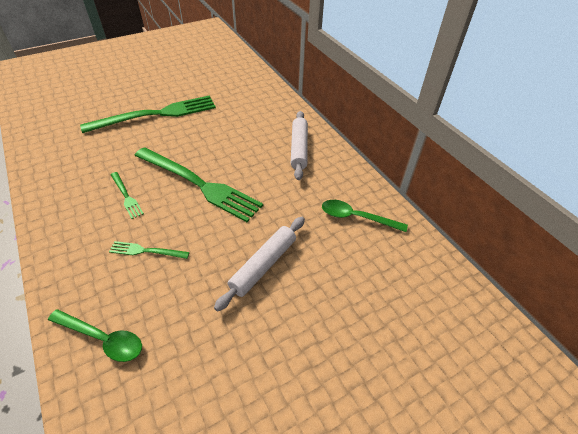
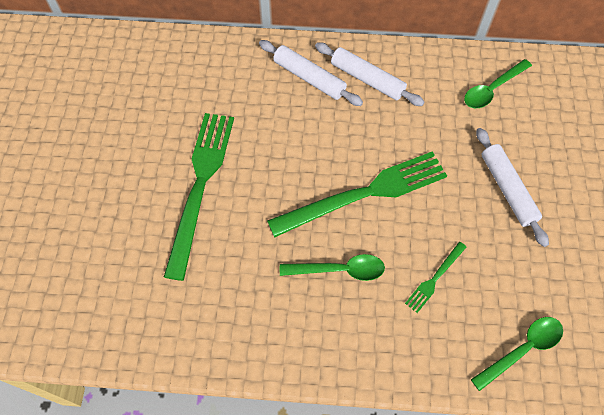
camera: 55 degrees left, 15 degrees up
green fork [111,172,144,219] -> green spoon [280,254,385,281]
none -> white rolling pin [259,40,363,106]

